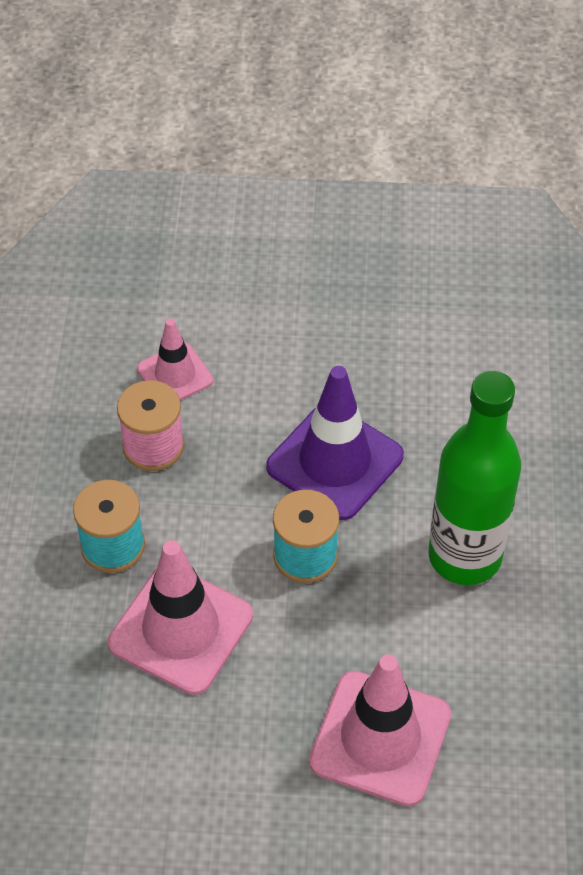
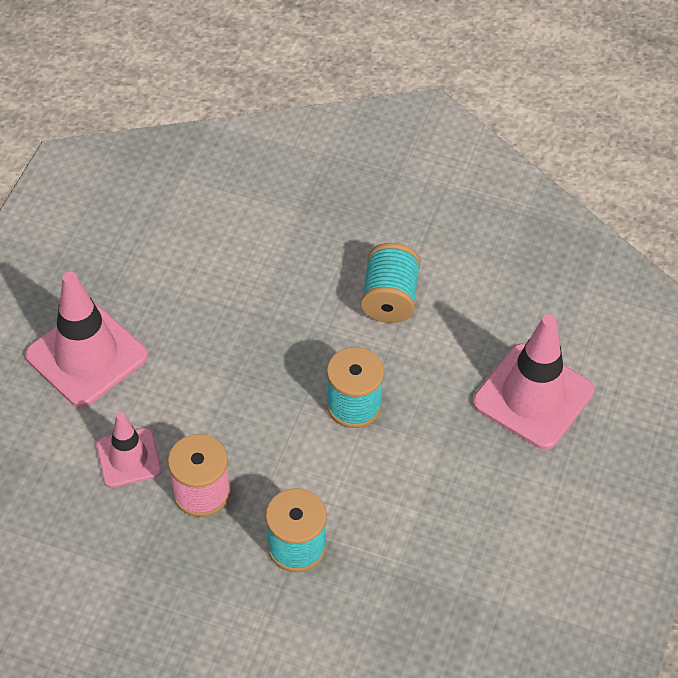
camera: 75 degrees left, 0 degrees up
pink traffic cone [108,540,253,695] -> pink traffic cone moved to [25,272,148,407]
purple traffic cone [266,366,404,520] -> none
green bottle [428,371,521,585] -> turquoise spool [361,243,421,323]

